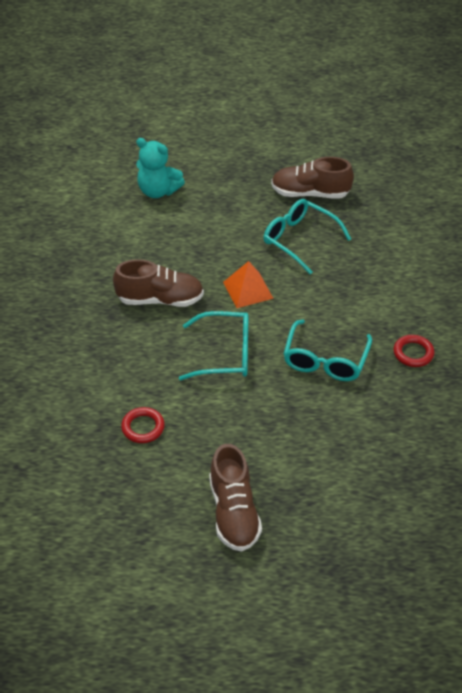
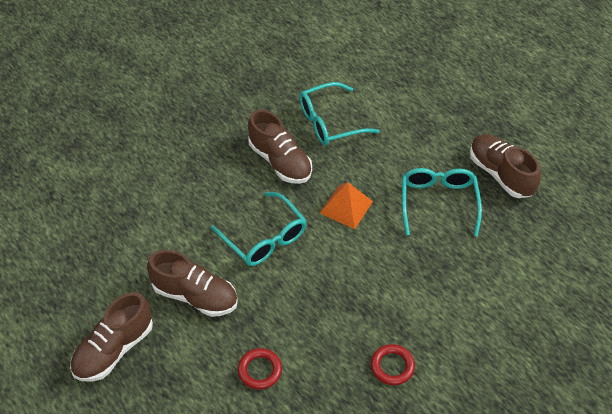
camera: 50 degrees right, 5 degrees up
red ring [121,407,165,443] -> red ring moved to [238,348,282,389]
turquoise teddy bear [136,138,185,198] -> none
turquoise glasses [284,319,372,381] -> turquoise glasses moved to [299,82,380,146]
none -> brown shoe [147,250,238,317]

